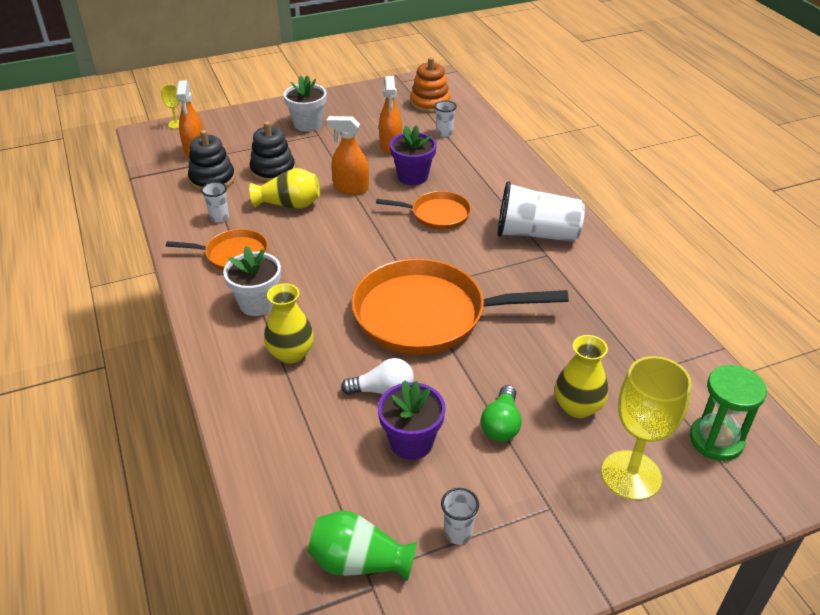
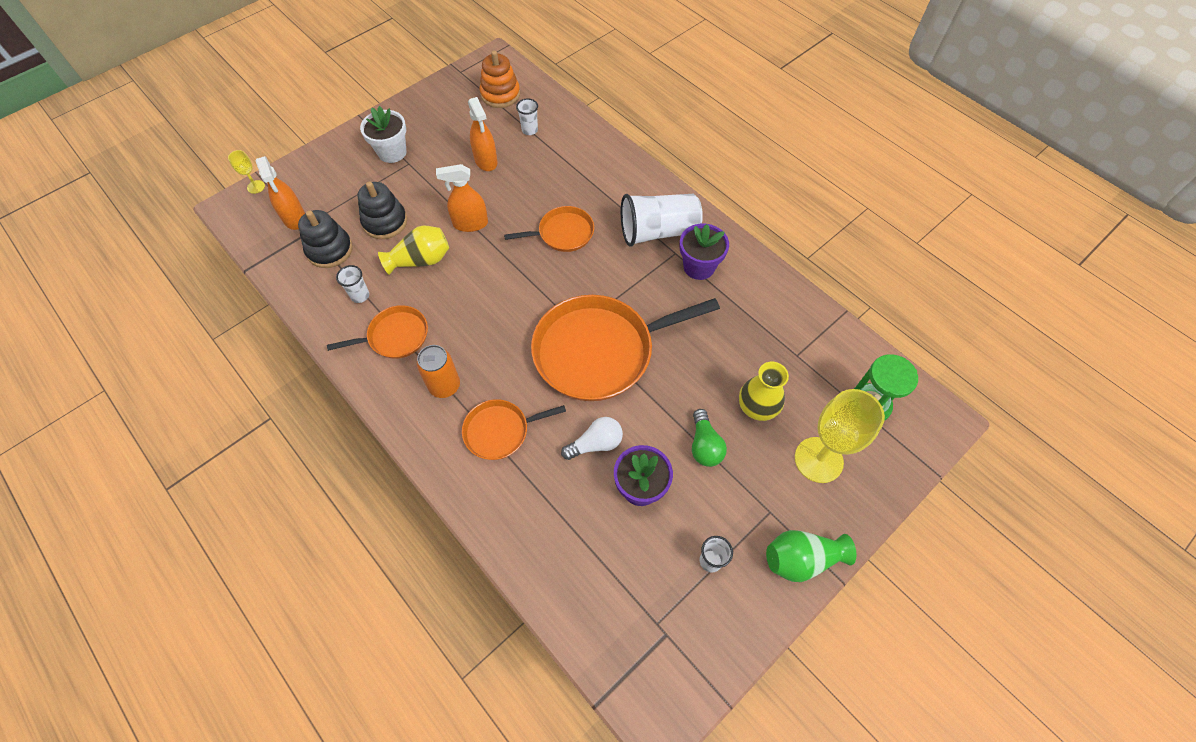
camera: 20 degrees left, 20 degrees up
white flower pot [223,246,281,316] -> orange can [417,345,460,398]
yellow vase [264,283,314,363] -> orange pan [462,399,566,460]
green vase [308,511,417,581] -> green vase moved to [766,530,857,582]
purple flower pot [390,125,437,185] -> purple flower pot moved to [680,224,729,280]

